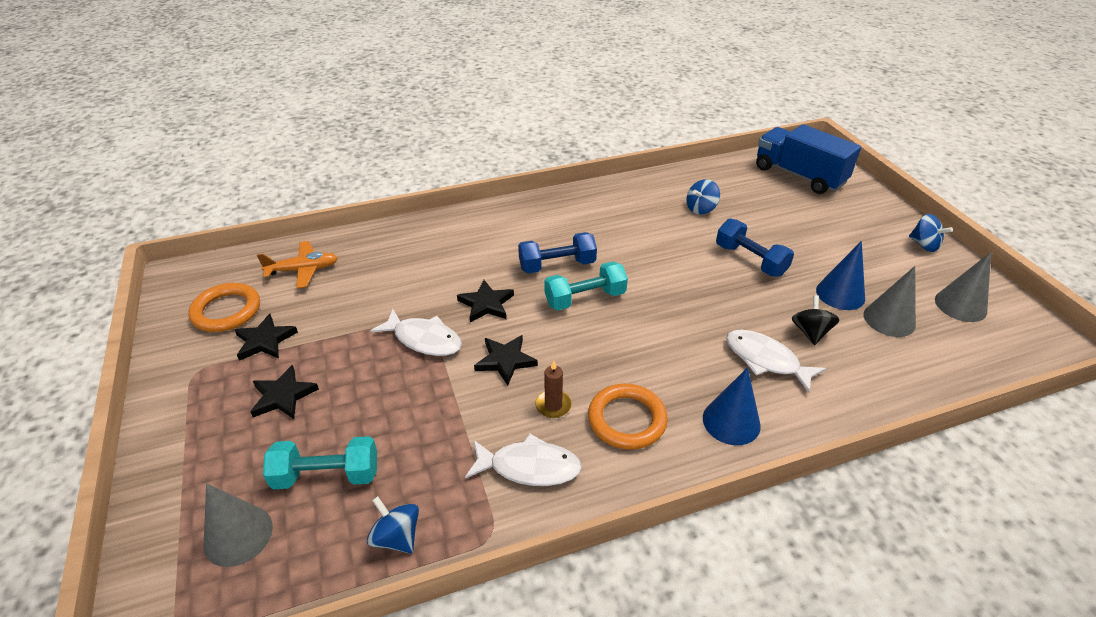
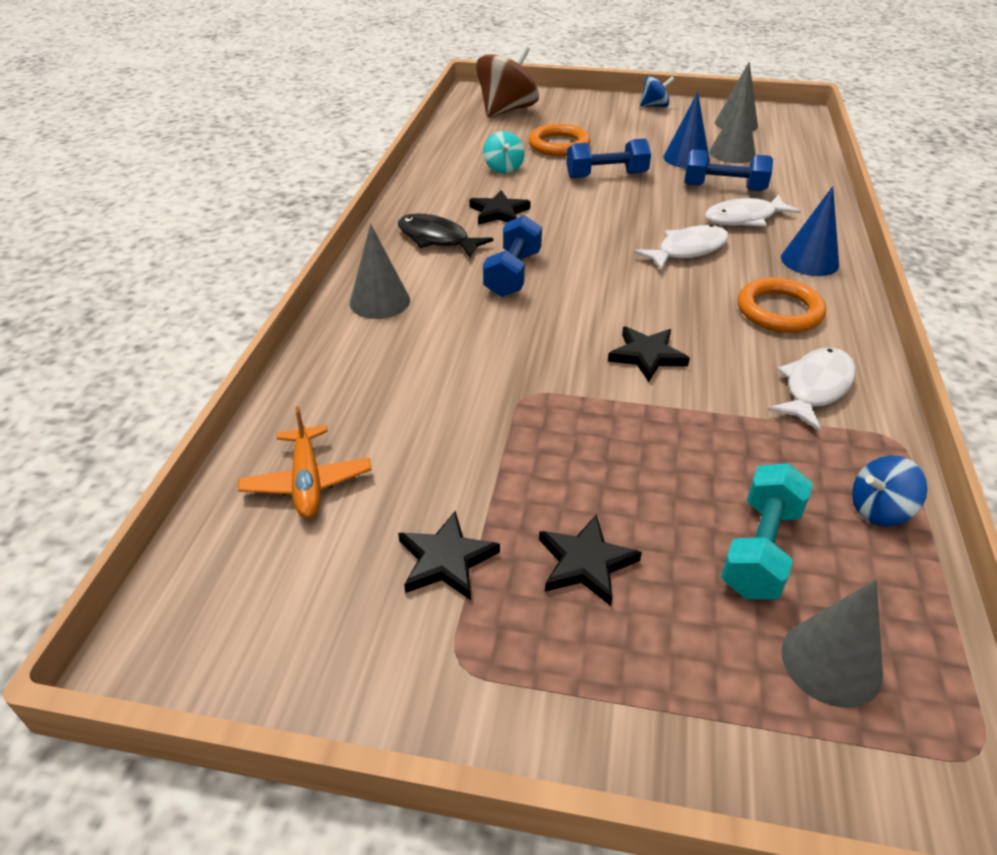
camera: 60 degrees left, 0 degrees up
orange ring [188,283,260,332] -> orange ring moved to [528,124,591,157]
orange plane [257,241,338,288] -> orange plane turned 150 degrees clockwise [238,406,372,518]
white fish [371,309,462,356] -> white fish moved to [634,224,729,271]
black star [457,280,514,323] -> black star moved to [469,190,531,225]
brown candle [535,361,572,418] -> none
turquoise dumbbell [544,261,628,310] -> none
blue spinning top [686,179,720,215] -> turquoise spinning top [483,131,525,174]
blue truck [756,124,861,194] -> brown spinning top [476,45,539,117]
black spinning top [792,295,840,345] -> blue dumbbell [684,149,773,191]
none -> grey cone [350,224,410,319]
none -> black fish [398,214,493,258]

